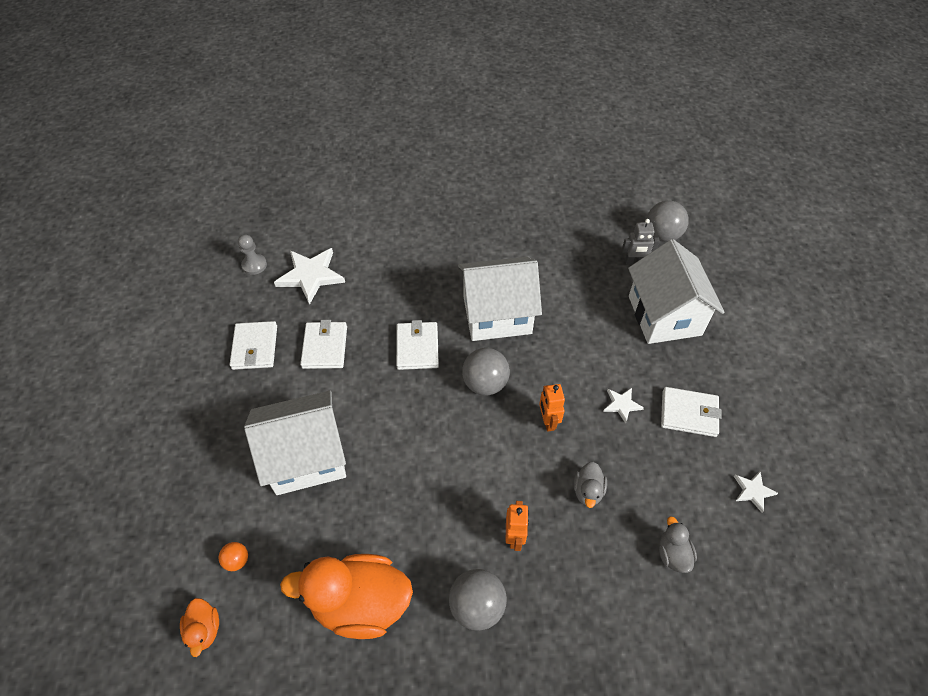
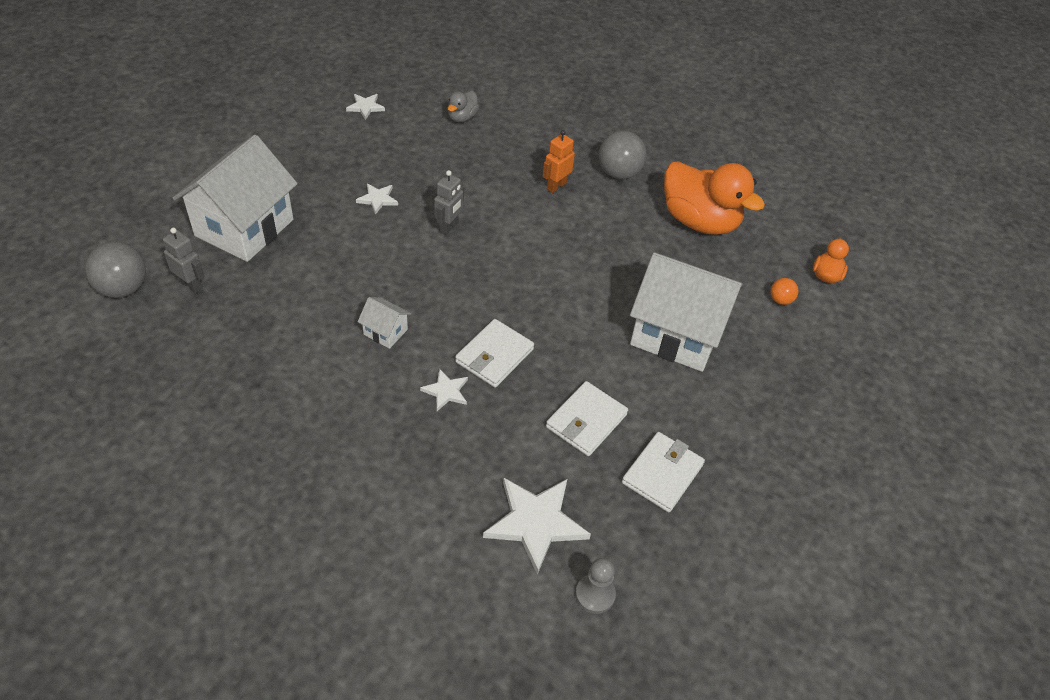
camera: 145 degrees left, 5 degrees down
white house [458,257,542,341] -> white house [358,297,411,349], size x0.42
grey ball [462,348,510,396] -> none
orange robot [539,384,565,432] -> grey robot [434,170,464,235]
grey duck [574,462,607,508] -> none
white wallet [661,387,722,437] -> none
none -> white star [420,369,468,411]

